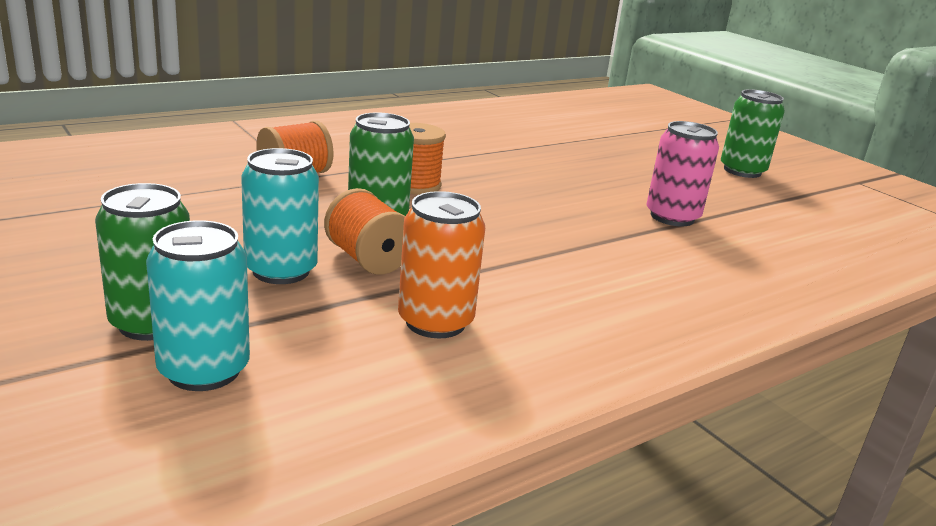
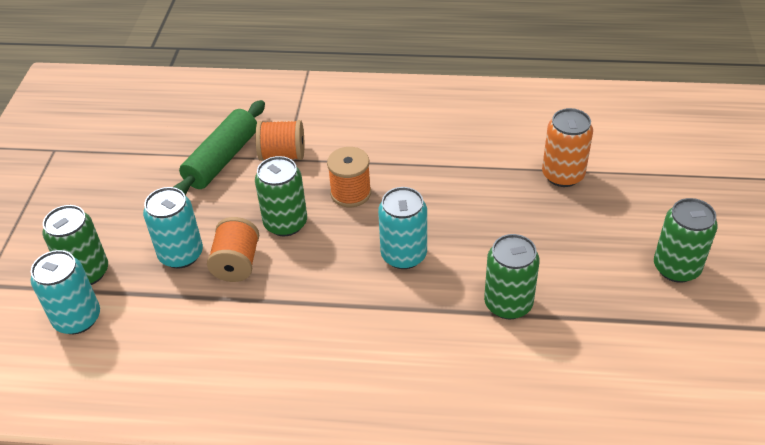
camera: 45 degrees right, 20 degrees up
orange can [398,191,485,338] -> orange can moved to [542,108,593,187]
pink can [646,121,719,226] -> green can [484,234,540,319]
none -> green rolling pin [174,100,265,195]
none -> turquoise can [378,187,427,269]

